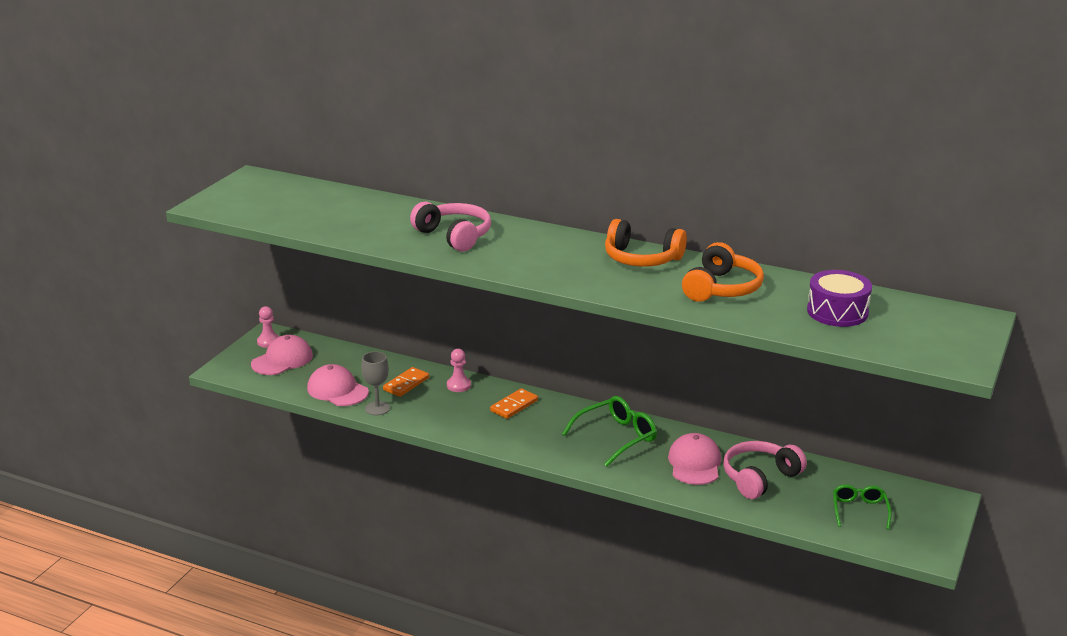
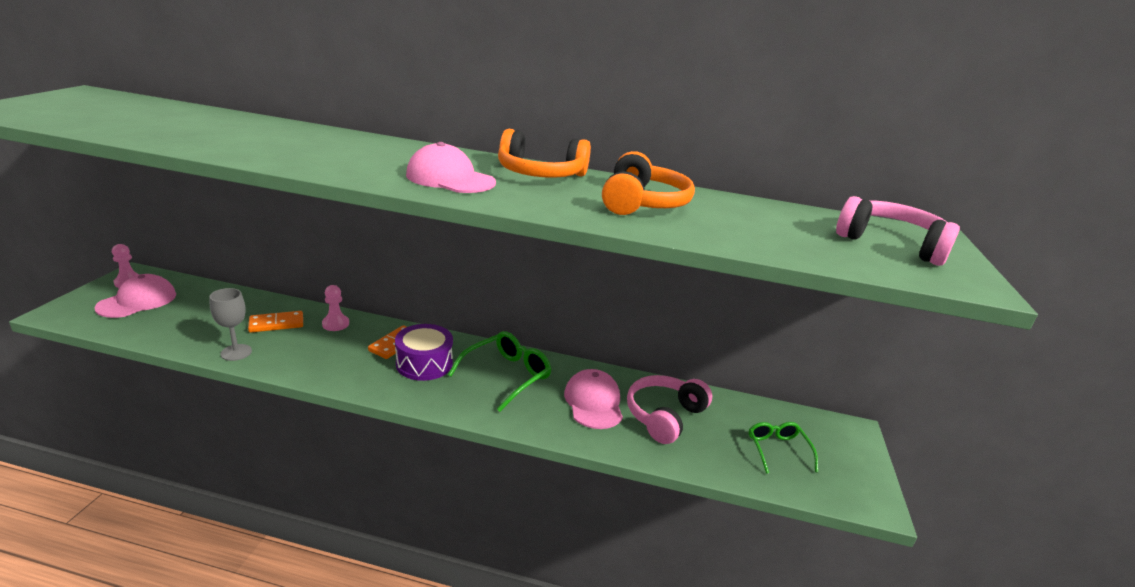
camera: 15 degrees left, 0 degrees up
pink cap [307,364,369,406] -> pink cap moved to [406,142,496,193]
orange domino [383,367,429,397] -> orange domino turned 45 degrees clockwise [248,311,303,333]
pink headphones [410,201,491,252] -> pink headphones moved to [836,196,960,266]
purple drum [807,270,872,327] -> purple drum moved to [395,324,453,381]

